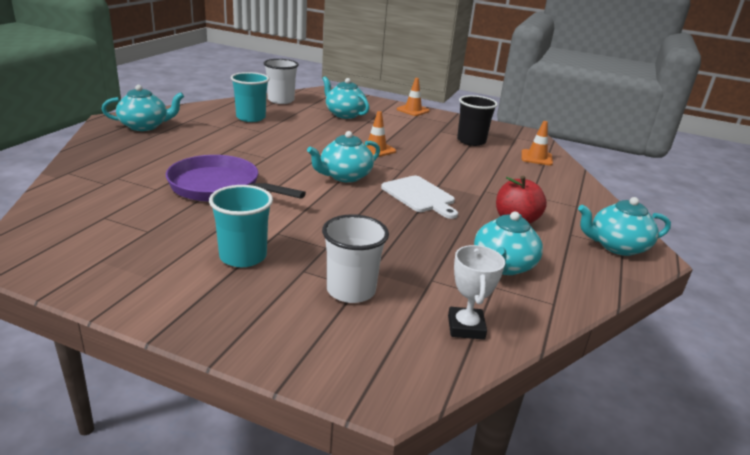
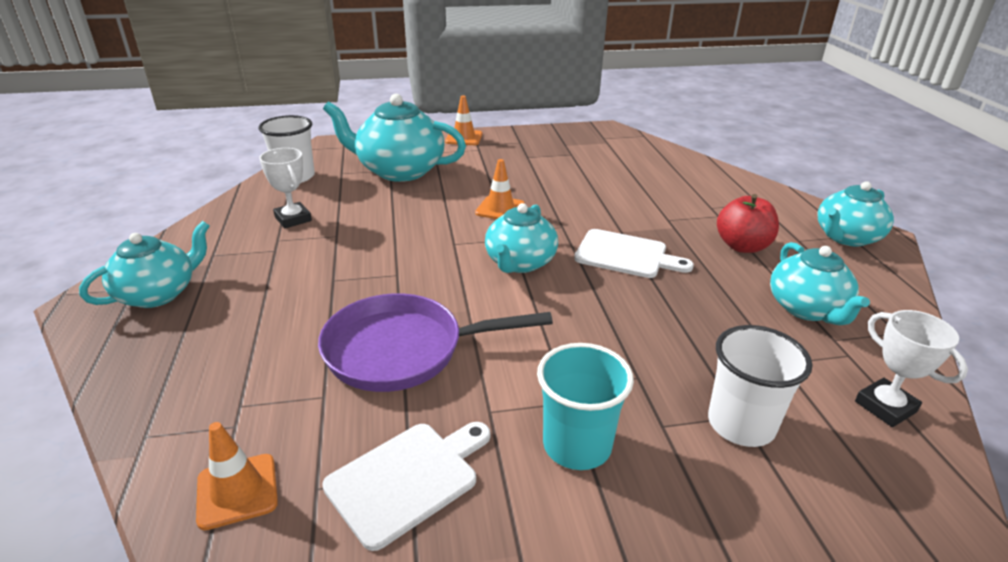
camera: 30 degrees left, 5 degrees up
turquoise cup [231,72,270,122] -> white trophy [259,148,312,228]
turquoise teapot [322,76,369,119] -> turquoise teapot [323,94,466,182], size x1.53
black cup [457,95,498,146] -> none
orange traffic cone [522,121,553,166] -> orange traffic cone moved to [196,422,278,530]
none -> white cutting board [322,422,490,551]

